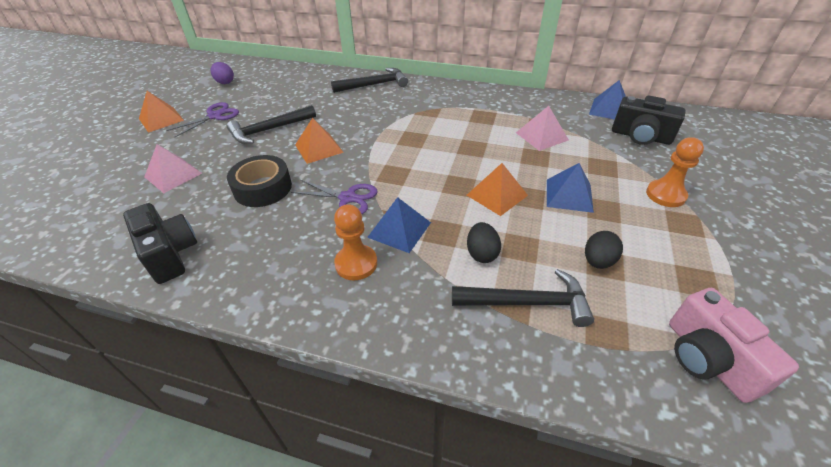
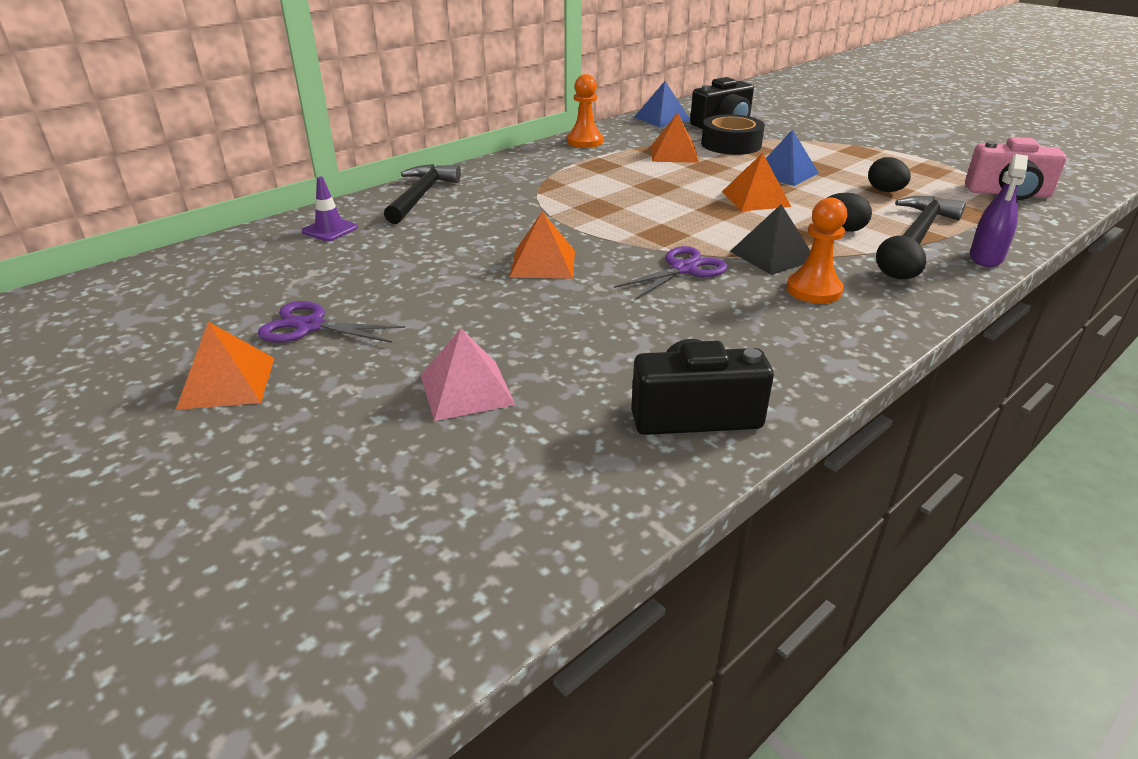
camera: 60 degrees left, 10 degrees down
purple scissors [166,102,239,137] -> purple scissors turned 60 degrees counterclockwise [258,301,405,343]
purple egg [211,62,234,84] -> none
black hammer [227,105,316,144] -> none
black tape [227,155,292,207] -> black tape moved to [701,114,765,155]
blue pyramid [367,197,431,253] -> black pyramid [730,204,810,275]
pink pyramid [516,106,569,151] -> orange pyramid [651,112,699,163]
orange pawn [646,137,704,207] -> orange pawn moved to [567,74,603,148]
none -> purple traffic cone [302,177,358,241]
none -> black egg [876,236,926,279]
none -> purple spray bottle [970,154,1028,267]

